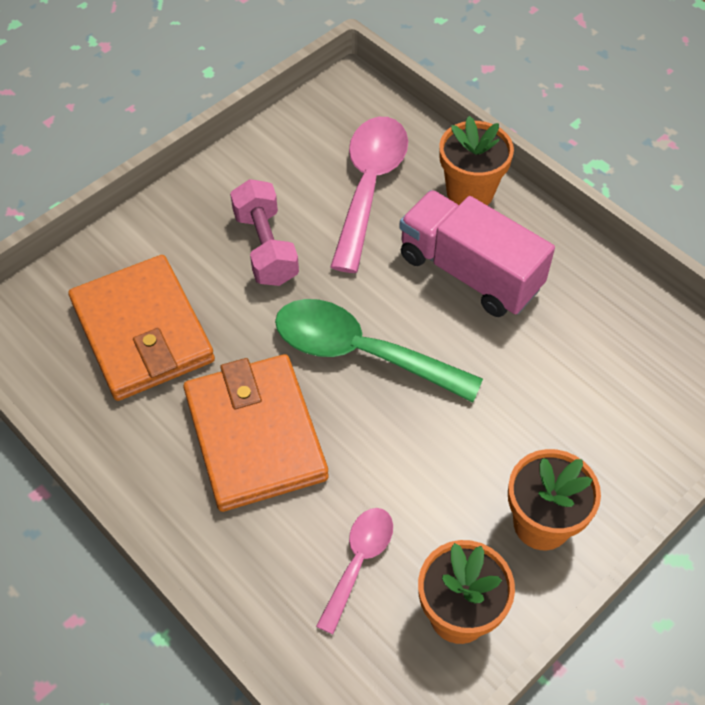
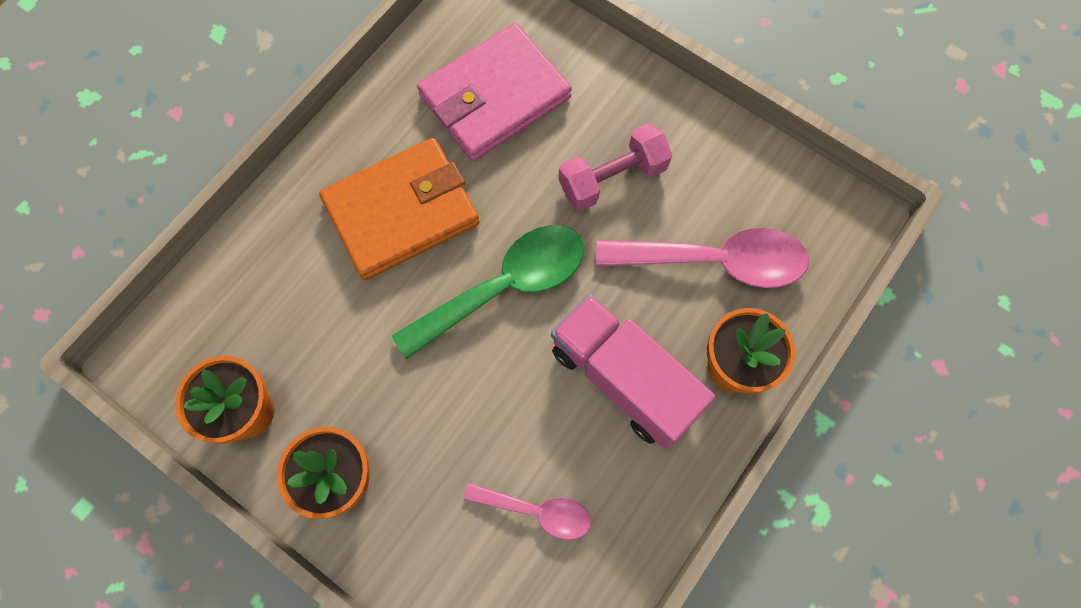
camera: 80 degrees right, 15 degrees up
orange wallet [69,255,215,401] -> pink wallet [417,23,572,161]
green spoon [275,299,483,402] -> green spoon turned 45 degrees clockwise [392,225,584,359]
pink spoon [316,508,393,634] -> pink spoon moved to [463,483,591,540]
pink truck [399,190,555,317] -> pink truck turned 75 degrees counterclockwise [551,294,715,449]

